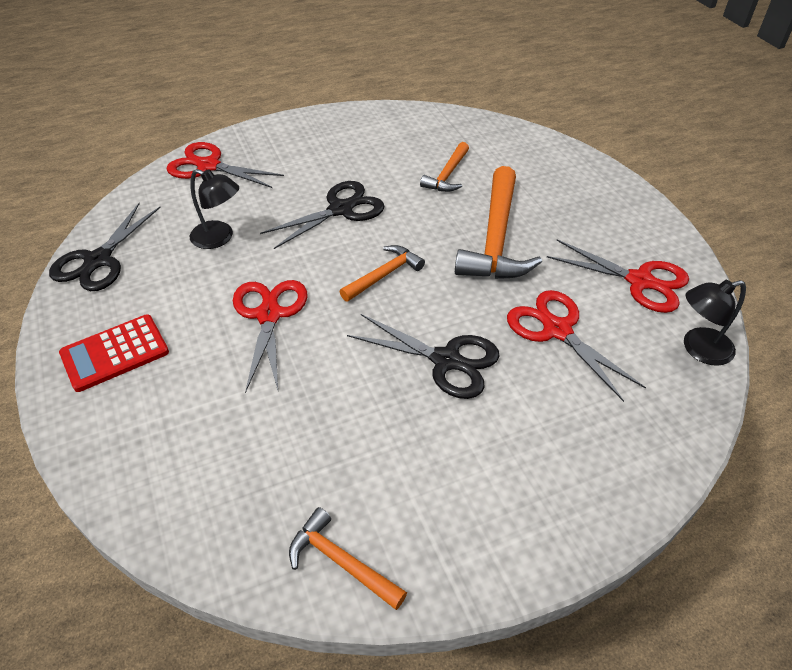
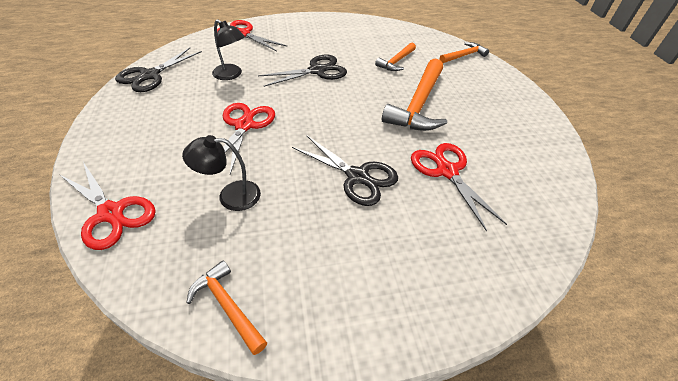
camera: 10 degrees right, 0 degrees up
red calculator [59,314,169,392] -> none
orange hammer [339,245,425,302] -> orange hammer moved to [440,42,489,63]
red scissors [547,240,689,313] -> red scissors moved to [59,162,156,250]
black lamp [684,280,746,366] -> black lamp moved to [182,135,261,211]

